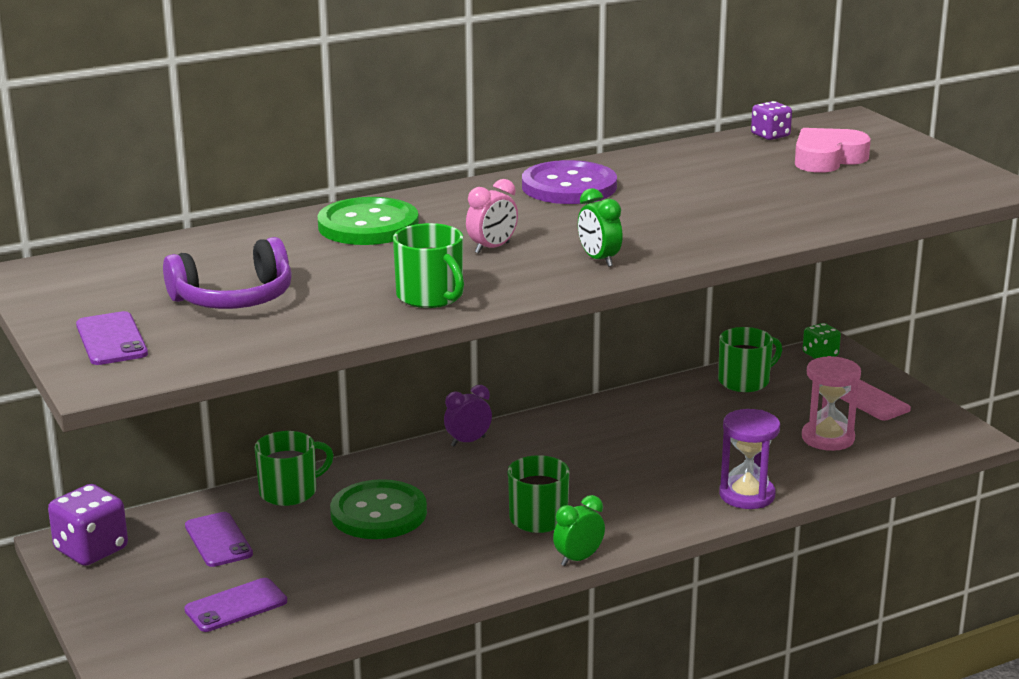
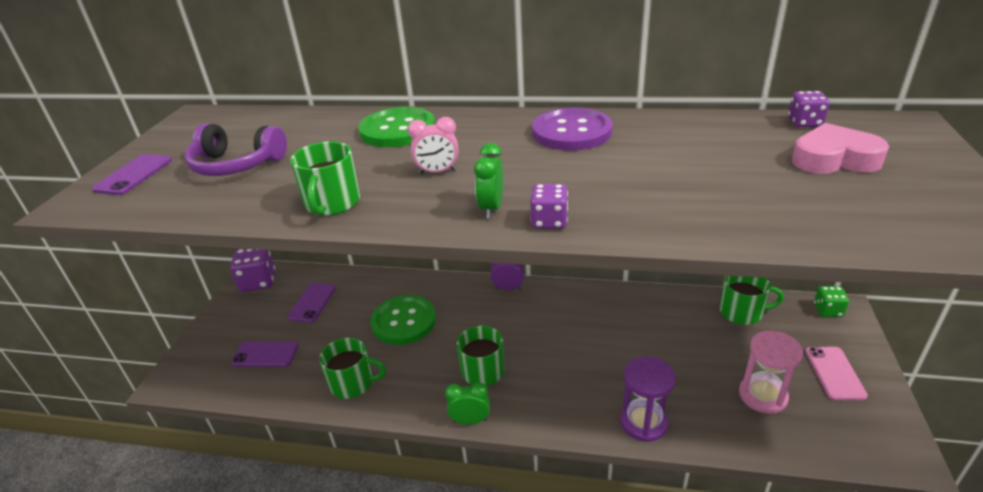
camera: 40 degrees right, 10 degrees up
green mug [254,431,334,506] -> green mug moved to [319,338,387,399]
none -> purple dice [530,184,568,229]

